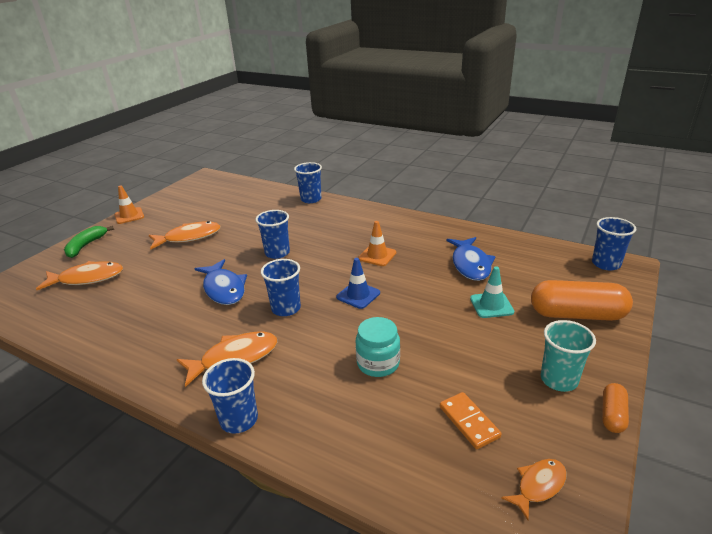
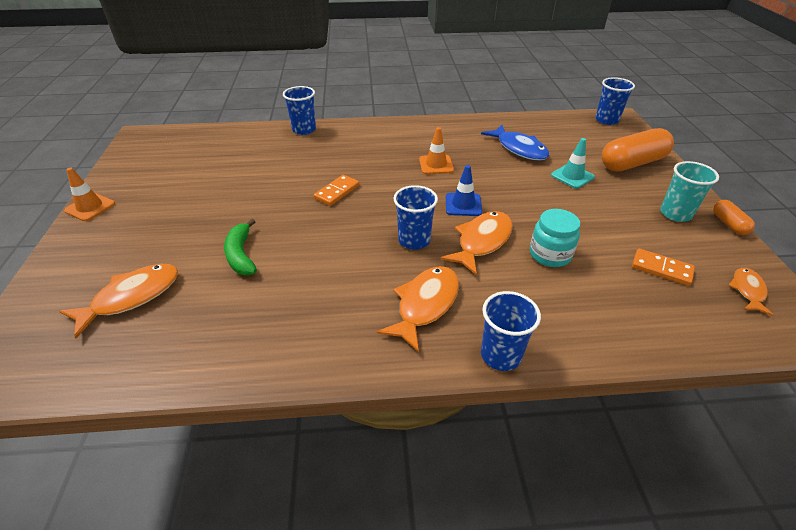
camera: 35 degrees left, 10 degrees up
green banana [64,226,114,258] -> green banana moved to [224,219,257,275]
orange fish [149,221,220,250] -> orange fish moved to [441,211,513,276]
blue fish [195,259,247,305] -> none
blue cup [256,210,290,259] -> orange domino [314,175,359,206]

